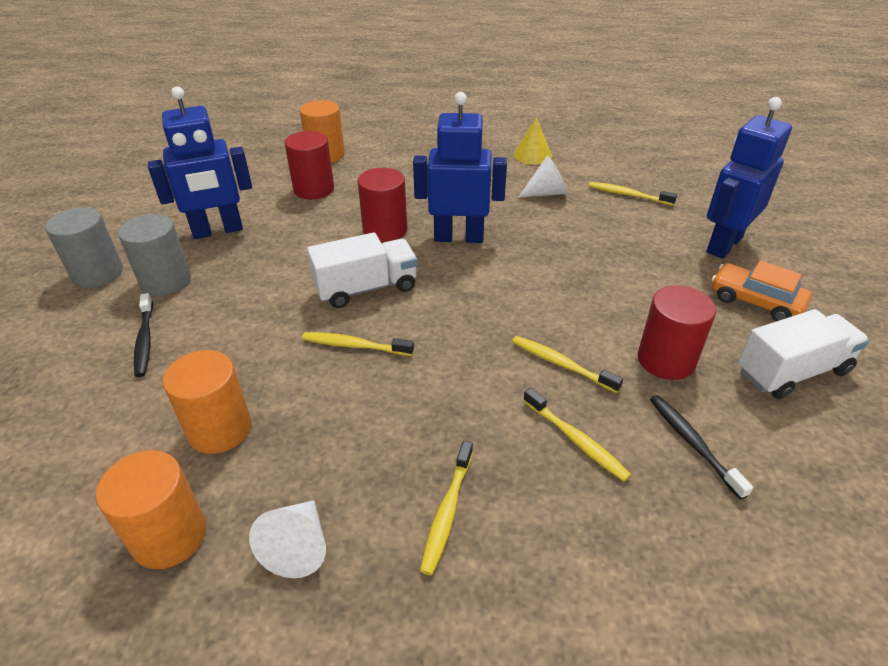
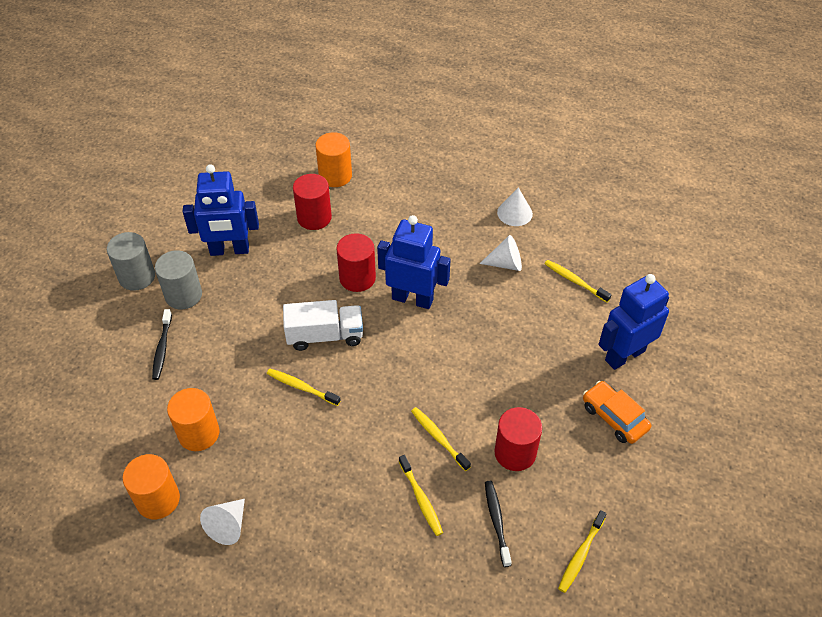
camera: 15 degrees right, 10 degrees up
yellow toothbrush [420,441,473,575] -> yellow toothbrush moved to [558,510,607,593]
yellow cone [513,117,552,165] -> white cone [497,188,533,226]
white truck [738,309,870,399] -> none

